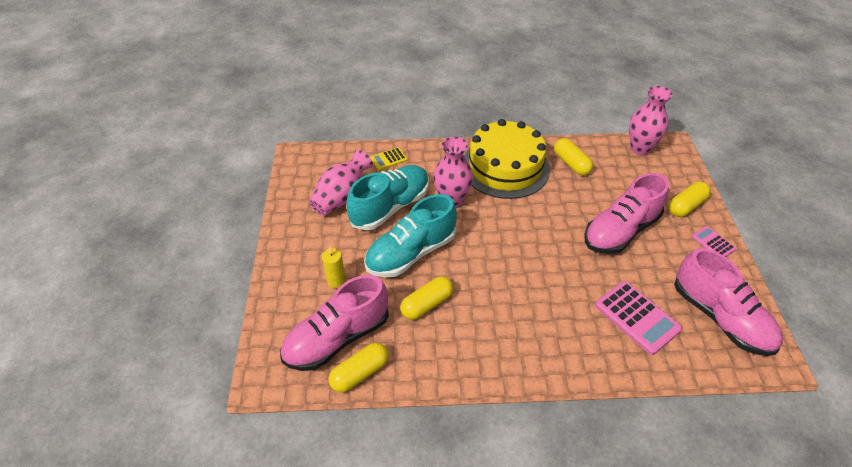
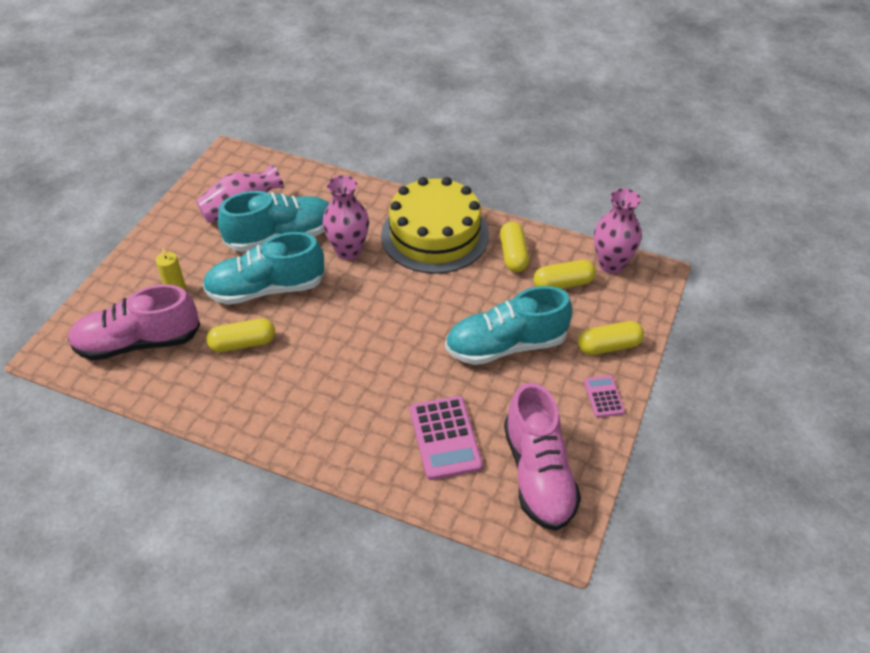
camera: 25 degrees right, 0 degrees up
yellow capsule [328,342,389,392] -> yellow capsule moved to [533,260,596,289]
yellow calculator [370,147,408,170] -> none
pink shoe [584,173,669,254] -> turquoise shoe [445,286,572,365]

